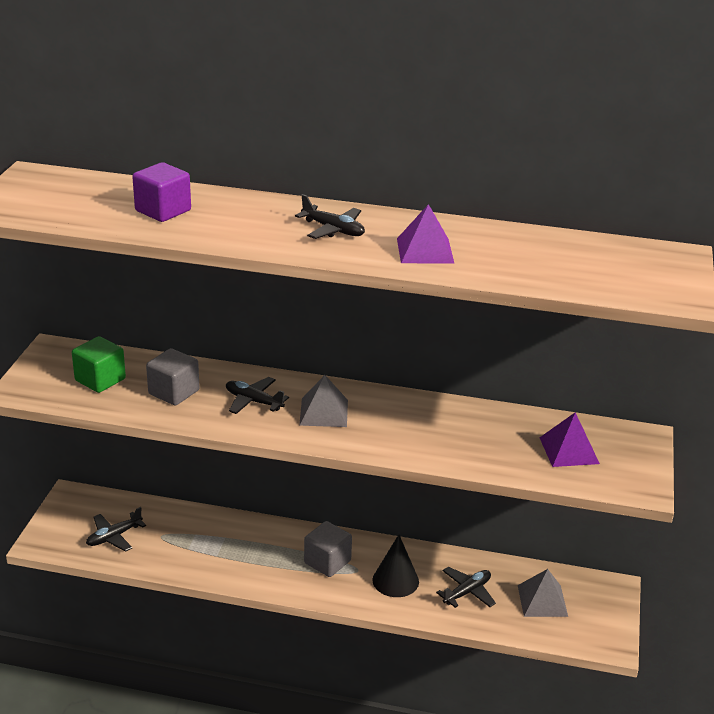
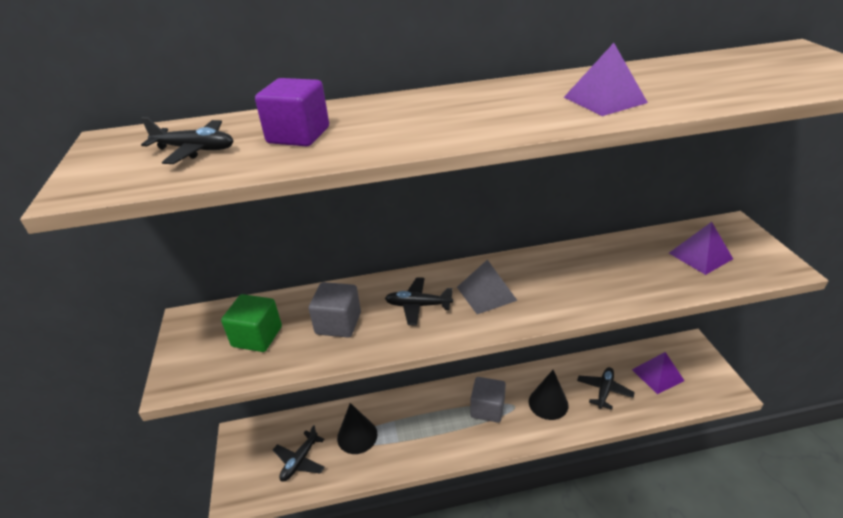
camera: 20 degrees left, 5 degrees up
black plane [295,194,365,239] -> black plane moved to [141,117,233,164]
grey pyramid [518,569,568,617] -> purple pyramid [632,352,684,394]
none -> black cone [337,403,377,454]

